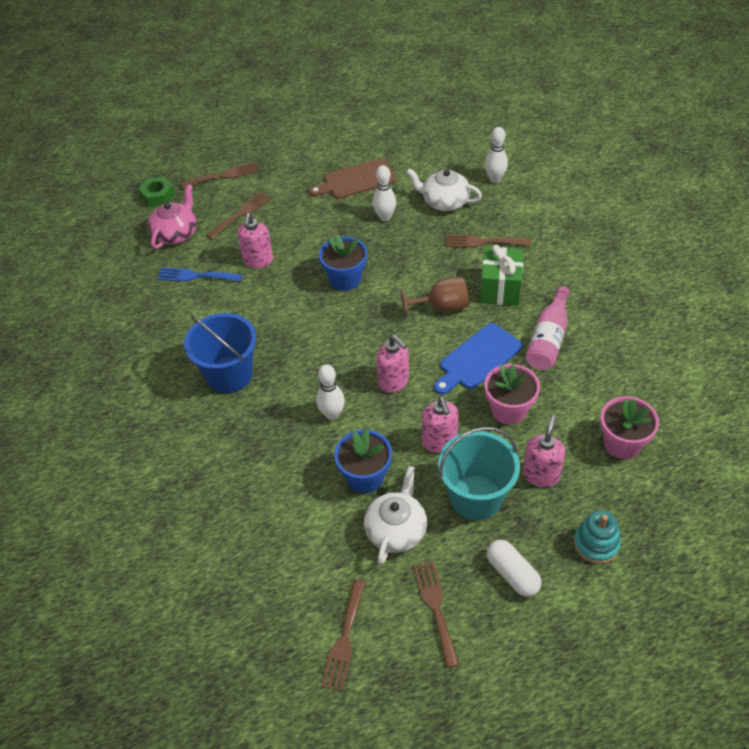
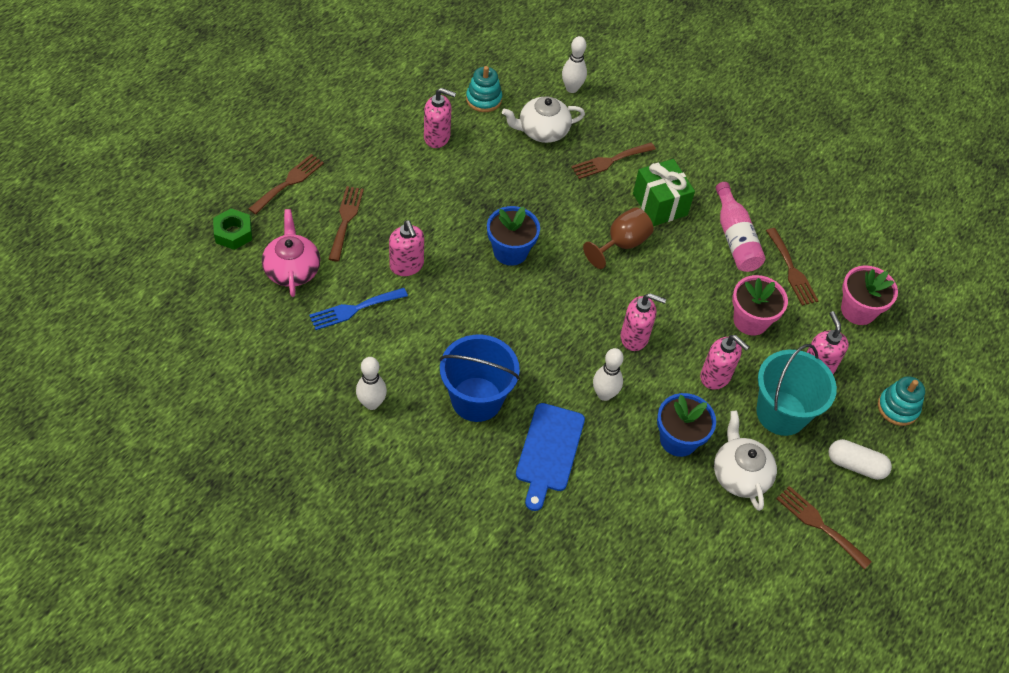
camera: 40 degrees left, 5 degrees up
brown cutting board [309,158,397,199] -> pink soap dispenser [424,88,456,148]
brown fork [321,579,366,692] -> brown fork moved to [766,228,819,306]
white bowling pin [373,165,396,221] -> white bowling pin moved to [356,357,387,410]
blue cutting board [434,323,523,394] -> blue cutting board moved to [516,403,585,511]
none -> turquoise stacking toy [466,66,502,112]

